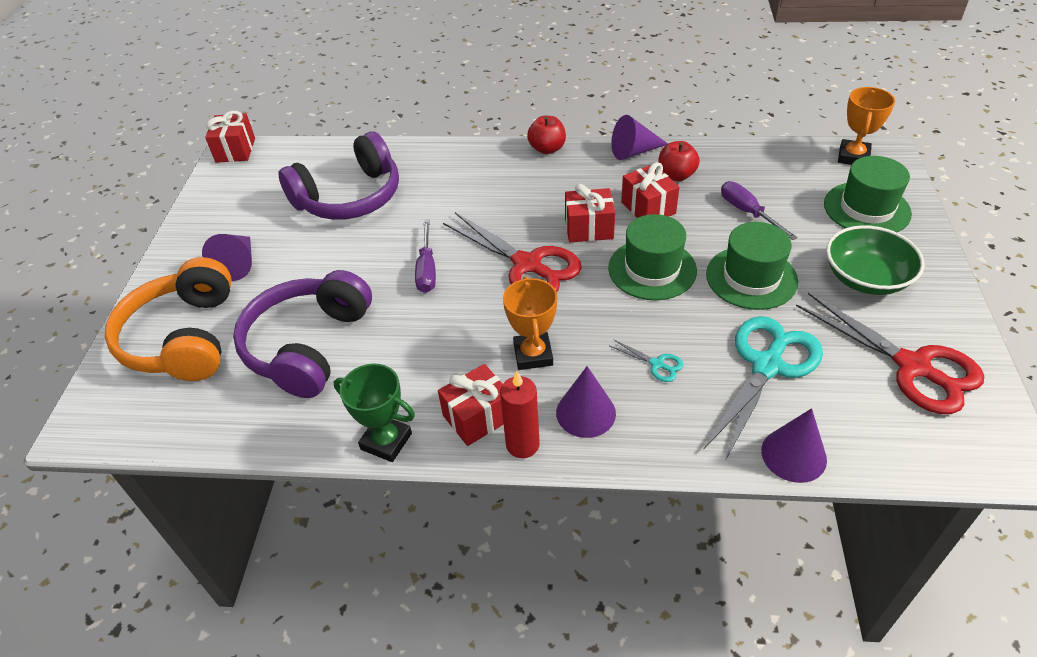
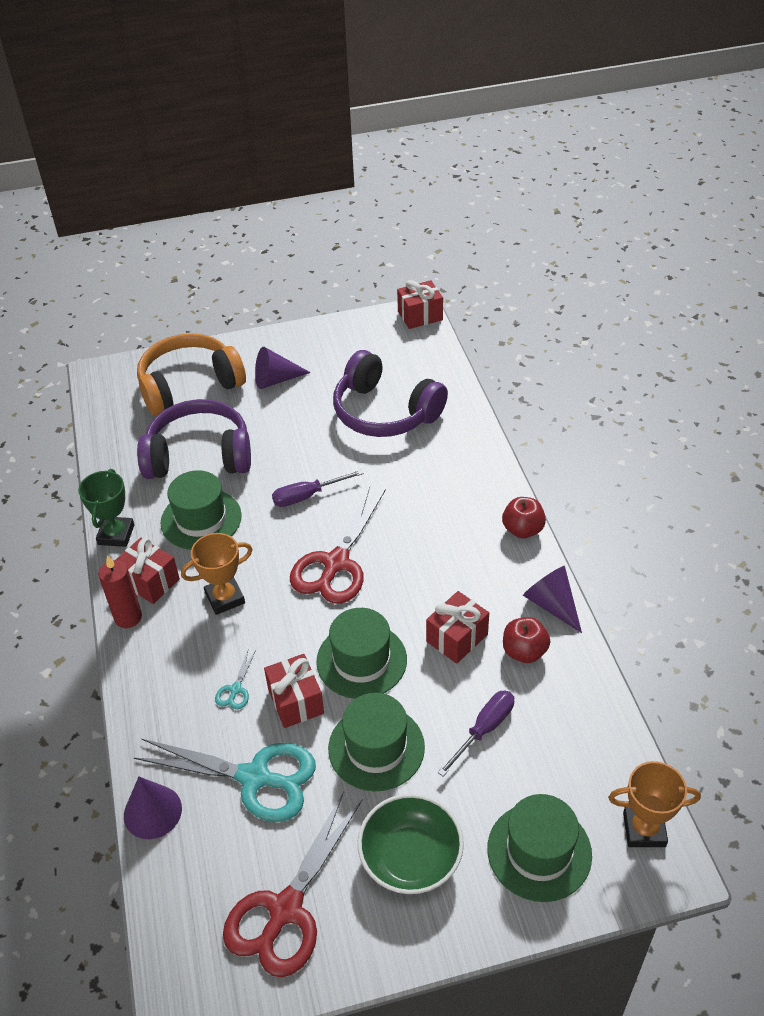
camera: 70 degrees right, 0 degrees up
purple cone [556,366,616,438] -> none
red gift [565,184,615,243] -> red gift moved to [264,654,324,728]
none -> green hat [160,470,242,550]

